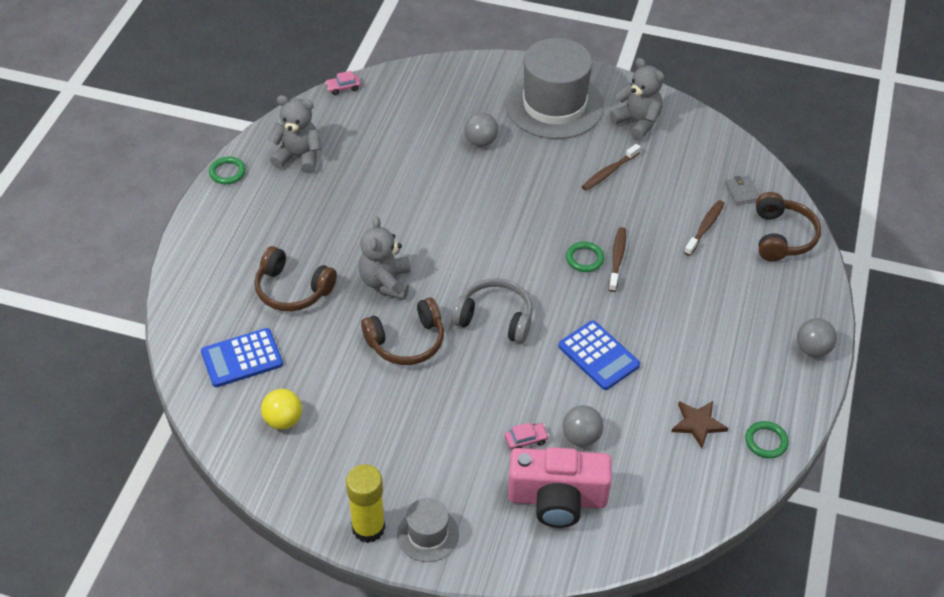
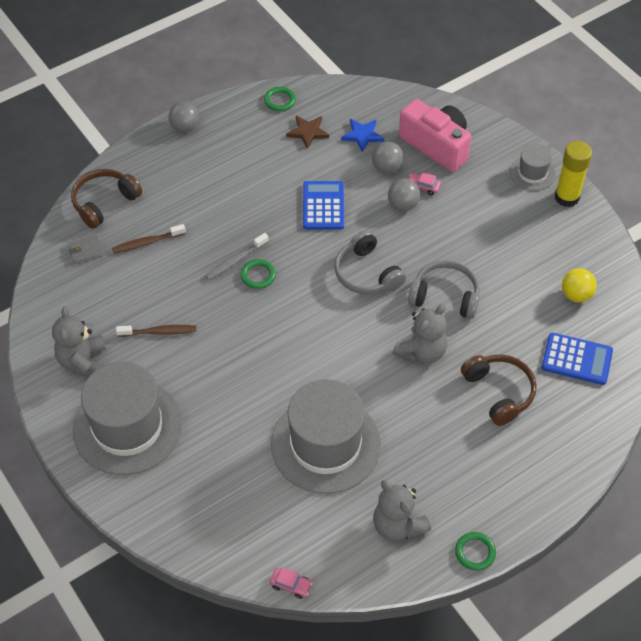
camera: 140 degrees left, 5 degrees up
brown headphones [361,297,444,365] -> grey headphones [408,260,480,319]
grey ball [464,112,498,147] -> grey ball moved to [388,179,420,211]
brown toothbrush [609,227,626,292] -> grey toothbrush [205,233,269,280]
grey wallet [725,176,760,205] -> grey wallet turned 45 degrees clockwise [68,235,104,264]
none -> grey hat [271,379,381,494]
none -> blue star [341,119,384,152]

